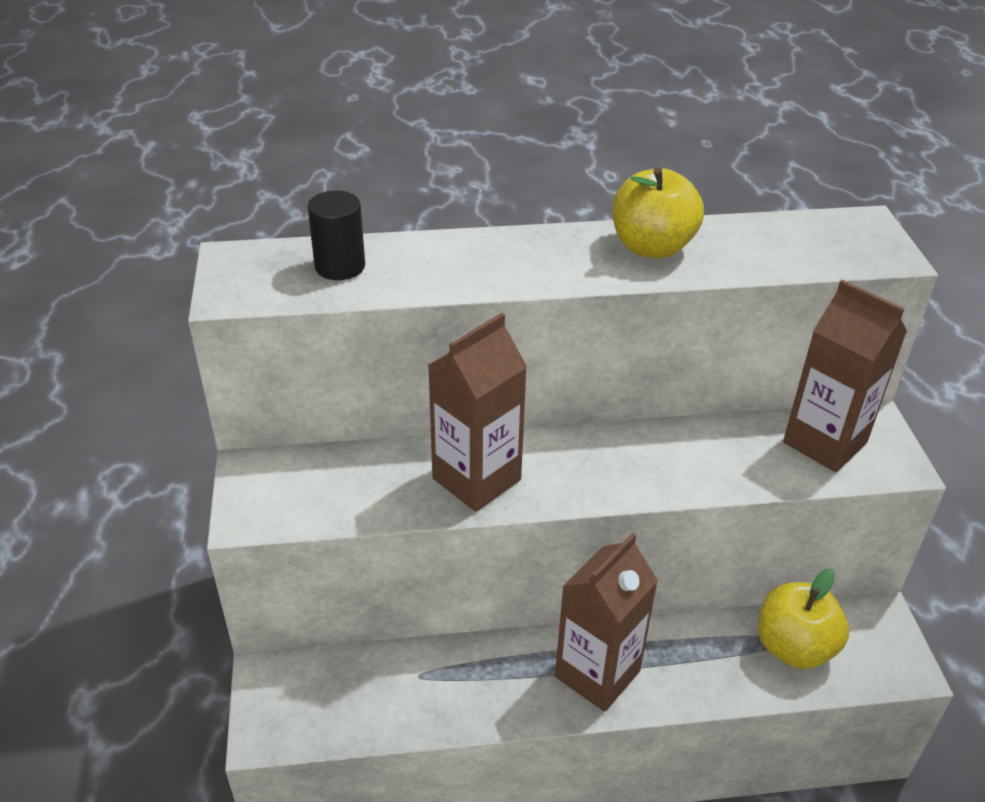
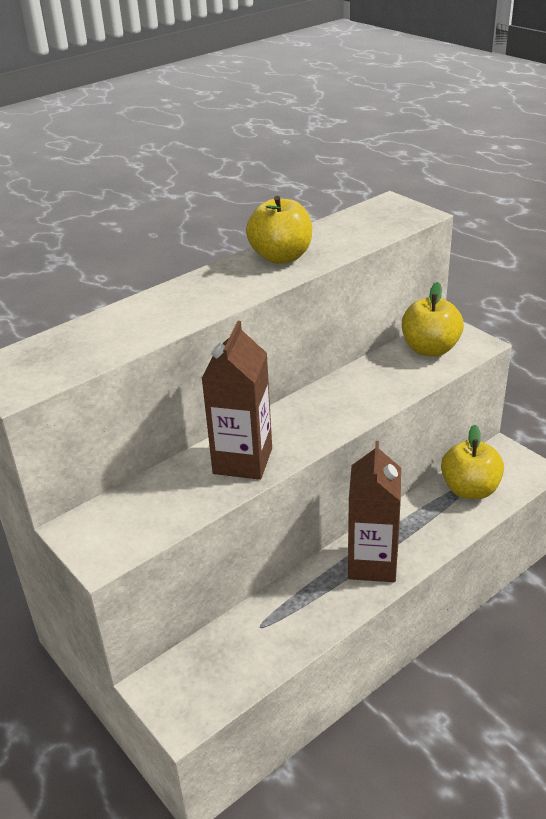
camera: 30 degrees left, 5 degrees down
black cylinder [308,190,365,280] -> none
brown carton [783,280,907,472] -> yellow apple [402,282,464,357]

